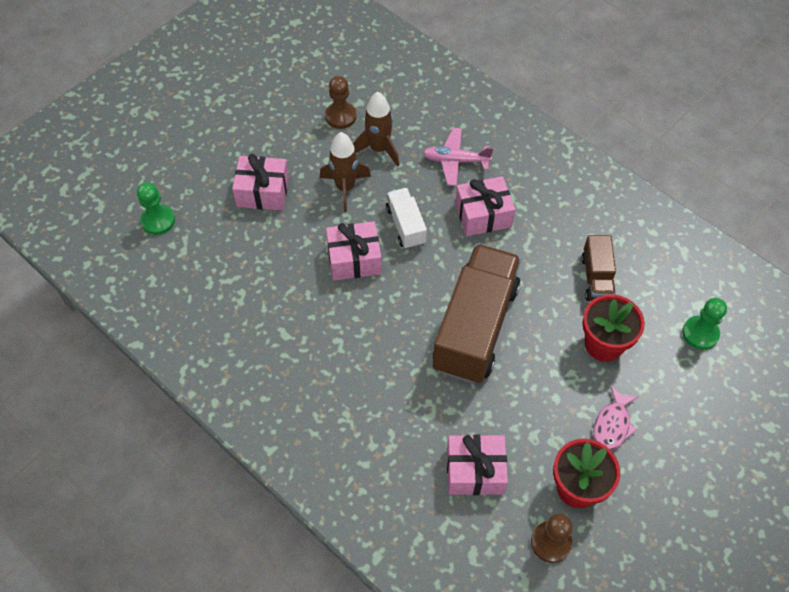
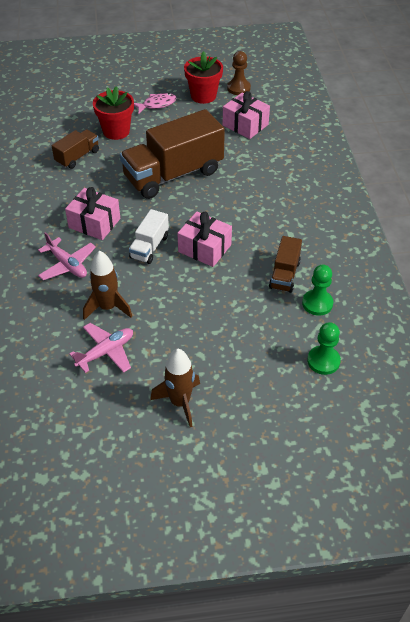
camera: 140 degrees left, 10 degrees down
pink gift [232,154,289,210] -> none
brown rocket [320,132,371,212] -> brown rocket moved to [150,349,200,427]
brown pawn [325,76,356,129] -> pink plane [69,323,133,373]
green pawn [682,298,727,350] -> green pawn moved to [302,264,333,316]
none -> brown truck [269,236,302,293]

